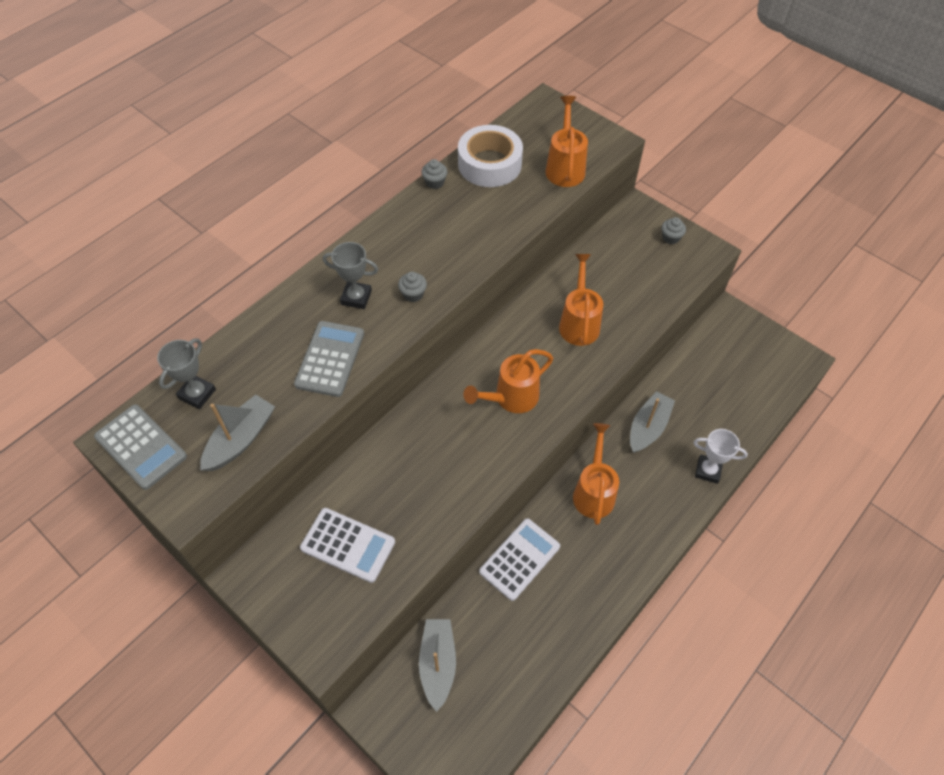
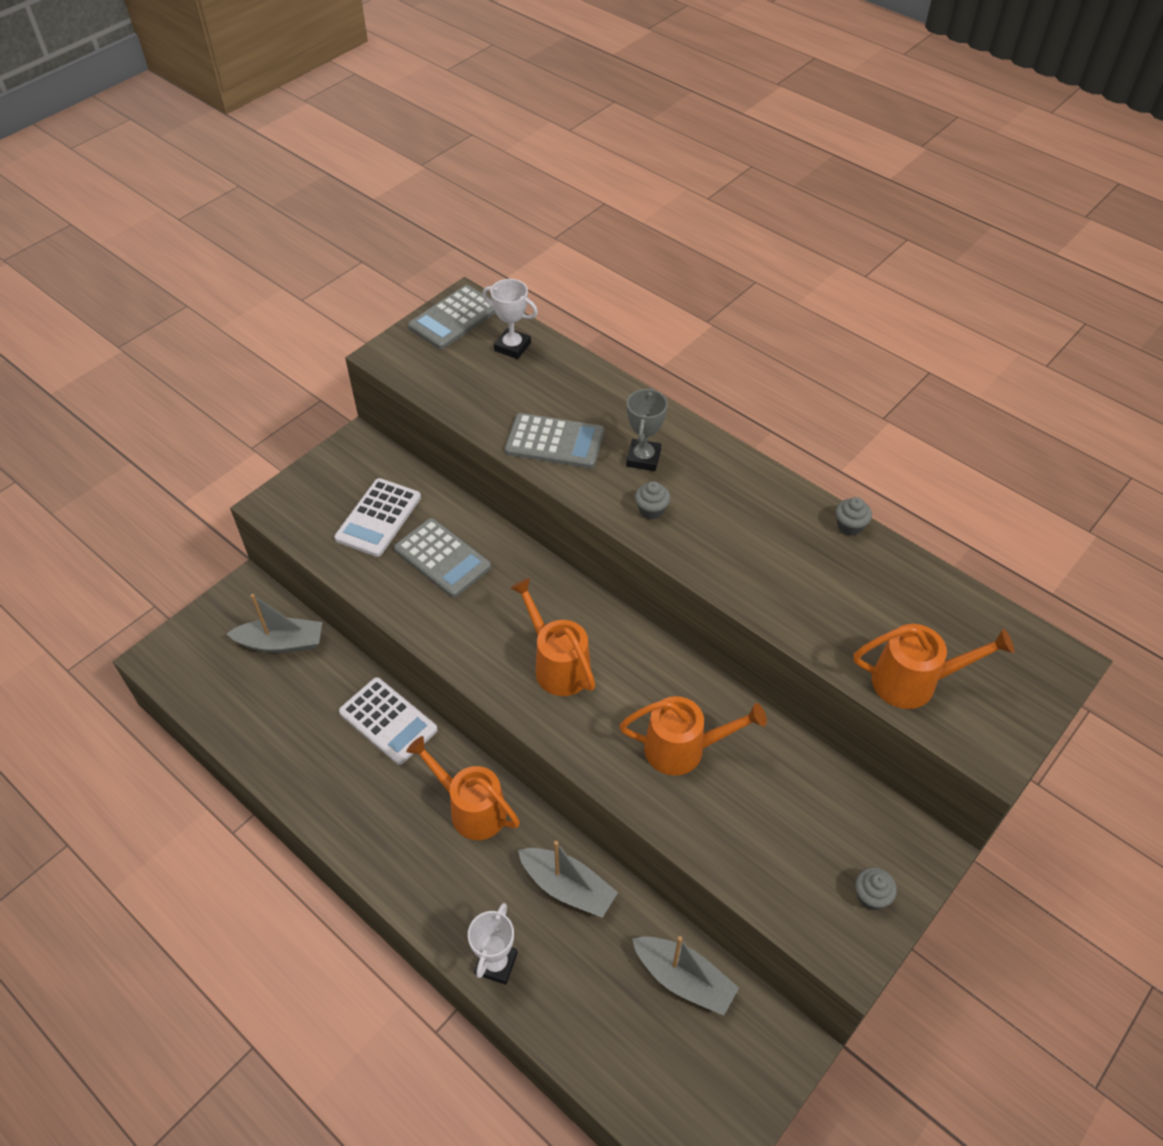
camera: 90 degrees right, 5 degrees down
grey trophy [157,338,216,409] -> white trophy [482,279,538,359]
grey boat [200,395,275,471] -> grey boat moved to [632,936,739,1016]
white tape [458,125,523,187] -> none
orange watering can [573,423,619,525] -> orange watering can turned 150 degrees counterclockwise [406,736,520,840]
none -> grey calculator [394,518,491,597]

